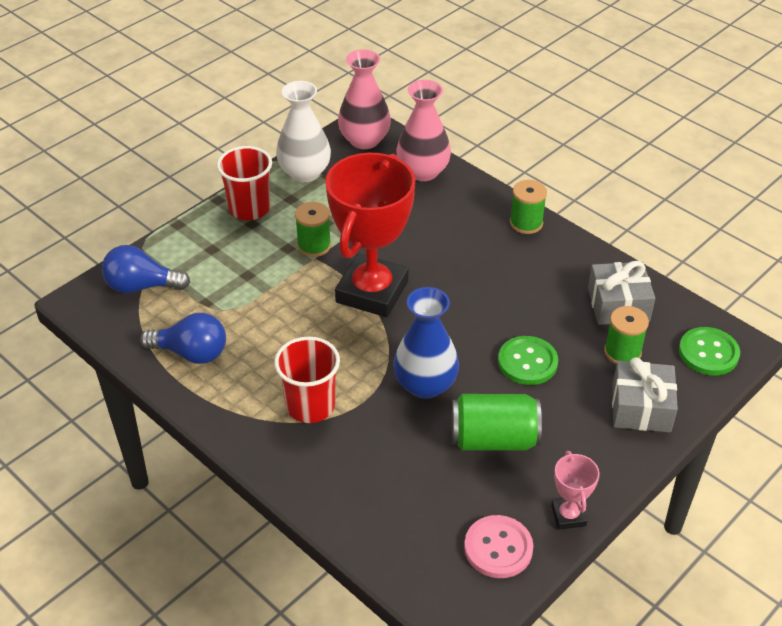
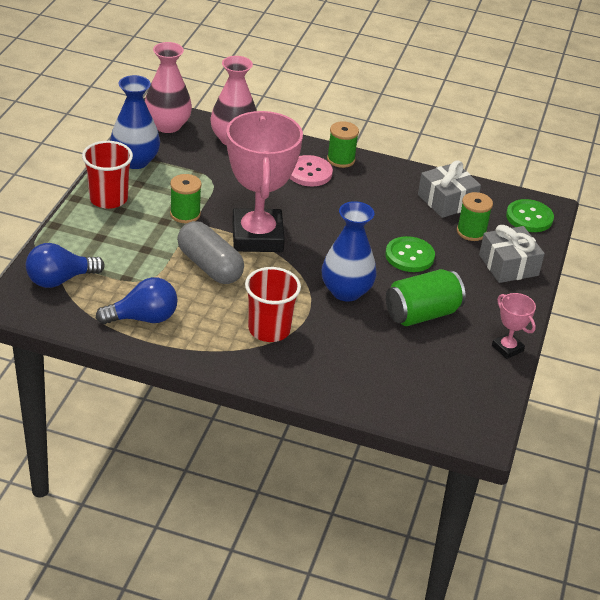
camera: 30 degrees left, 5 degrees down
white vase [276,81,331,182] -> blue vase [110,75,160,169]
red trophy [325,153,415,317] -> pink trophy [226,111,303,252]
pink button [464,515,533,578] -> pink button moved to [290,155,333,186]
none -> grey capsule [177,221,244,284]

